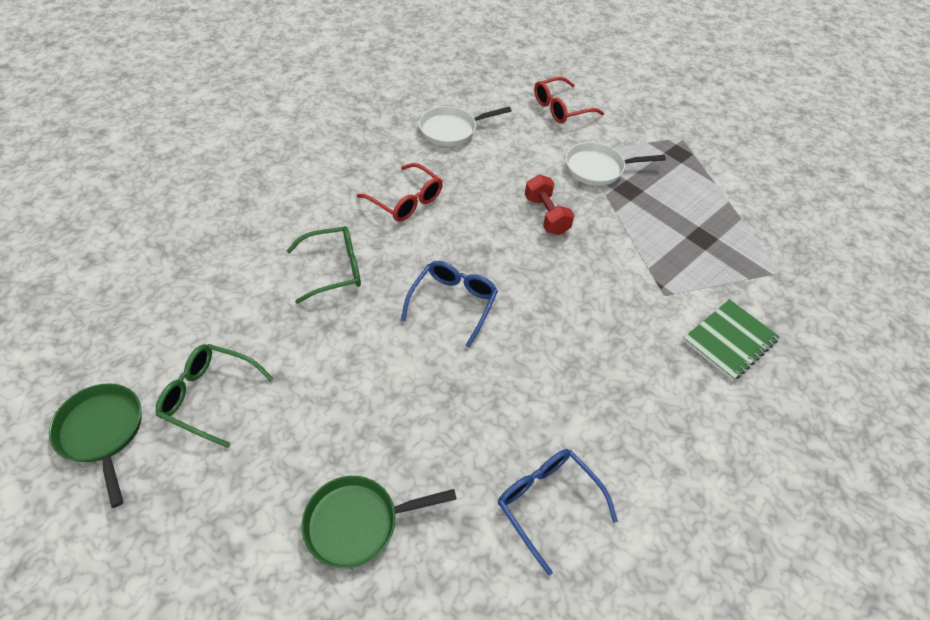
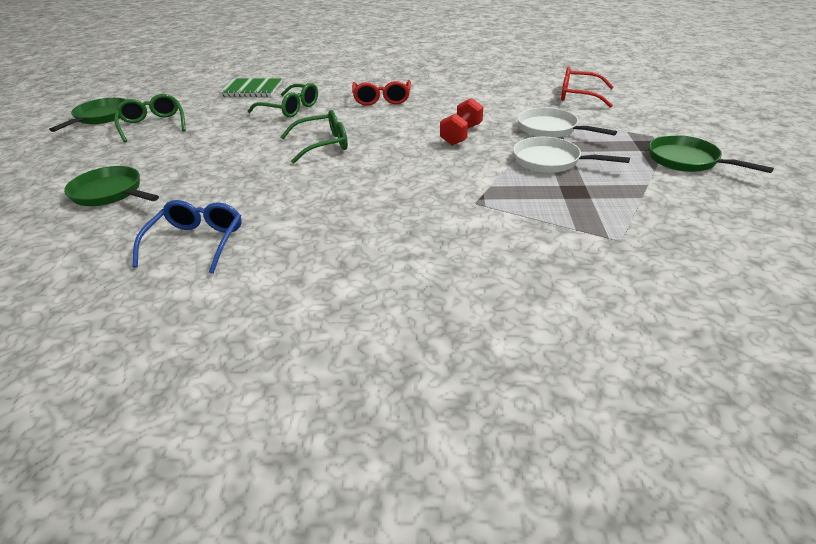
camera: 50 degrees right, 15 degrees down
blue glasses [401,261,498,348] -> green glasses [281,110,348,164]
white pan [419,106,511,146] -> white pan moved to [513,137,630,173]
green notebook [683,299,780,381] -> green notebook moved to [219,79,282,97]
none -> green pan [649,135,774,173]

